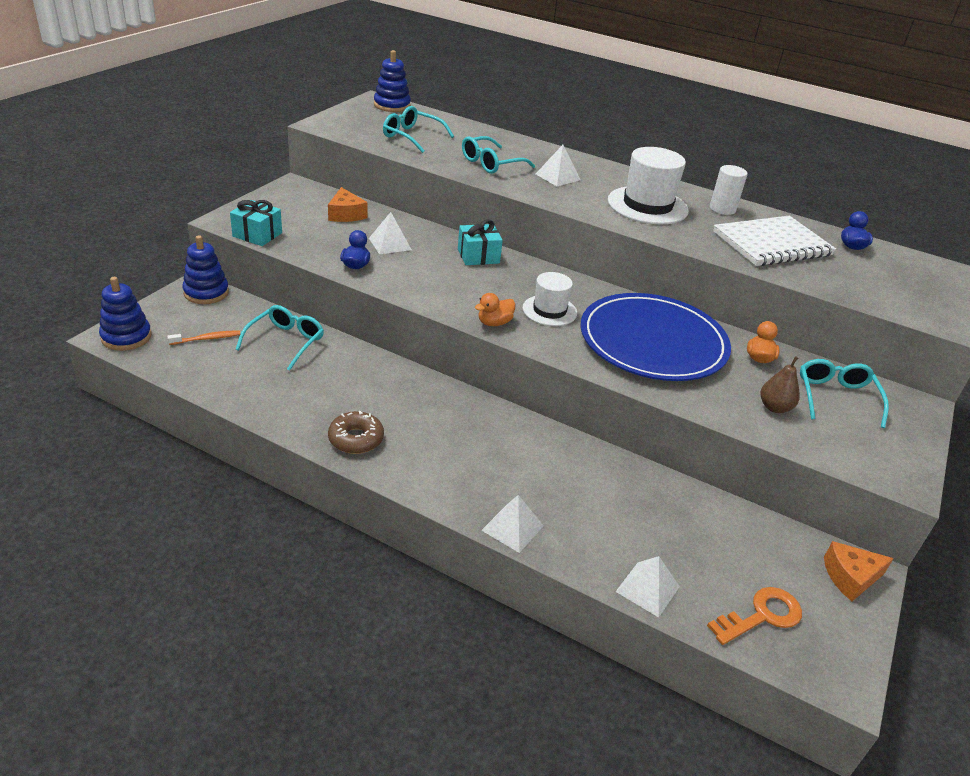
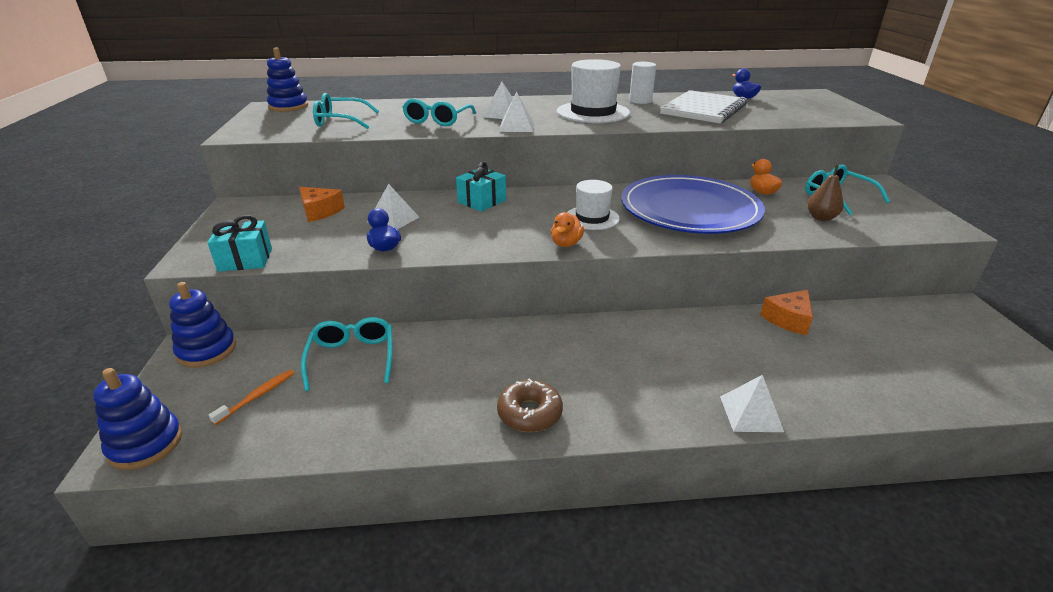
camera: 30 degrees left, 5 degrees down
white pyramid [616,556,680,617] -> white pyramid moved to [499,91,533,132]
orange key [707,587,802,645] -> none
orange cheese [824,541,894,601] -> orange cheese moved to [760,290,813,335]

